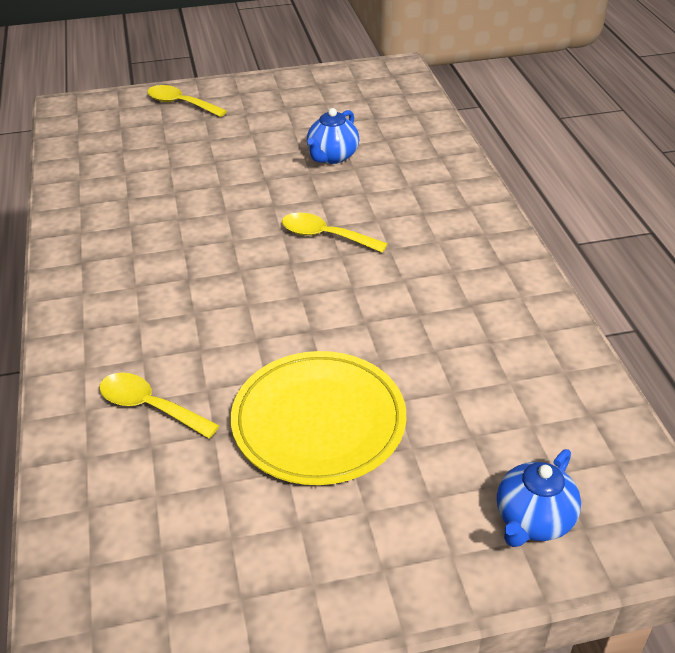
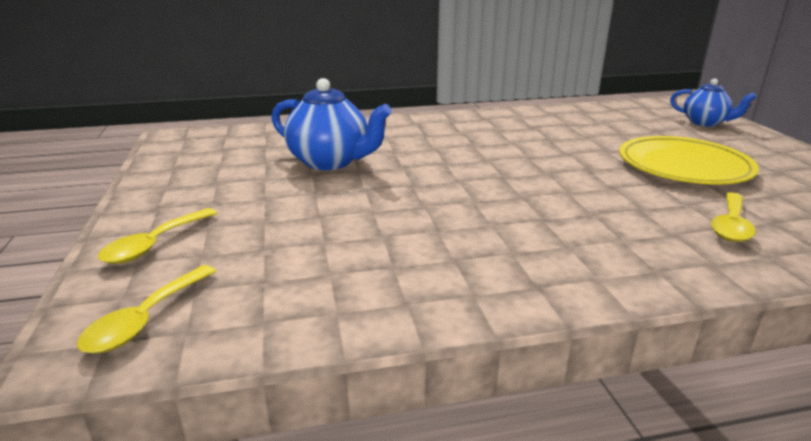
camera: 90 degrees left, 15 degrees down
yellow spoon [282,213,388,253] -> yellow spoon moved to [77,265,216,354]
blue teapot [307,108,359,164] -> blue teapot [271,78,392,170], size x1.58

